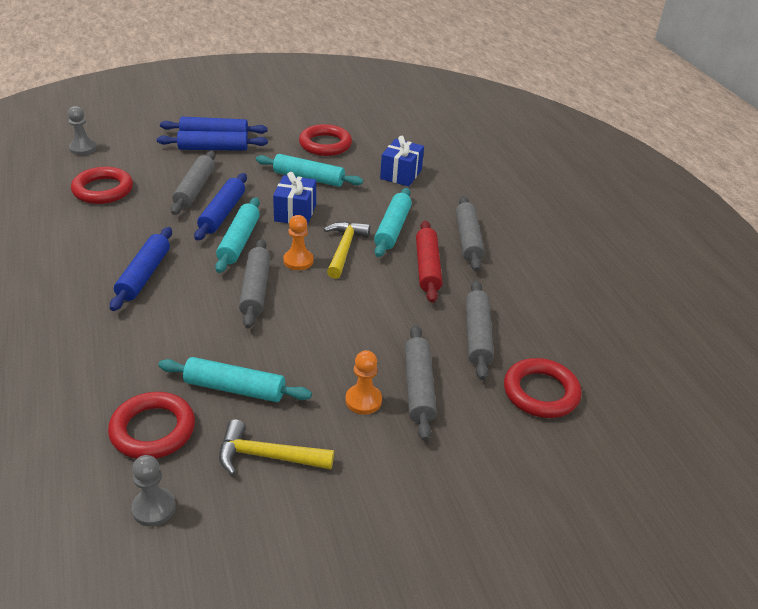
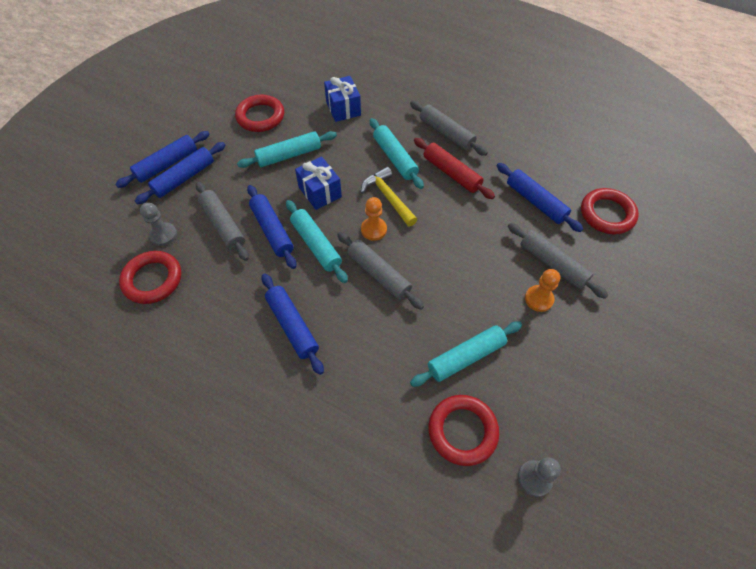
camera: 40 degrees left, 20 degrees up
grey pawn [68,106,96,155] -> grey pawn moved to [140,203,177,246]
yellow hammer [219,419,334,475] -> none
grey rolling pin [466,280,494,380] -> blue rolling pin [497,163,583,232]

